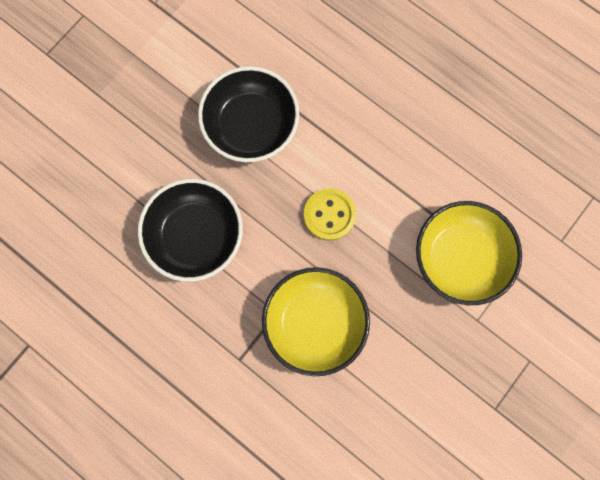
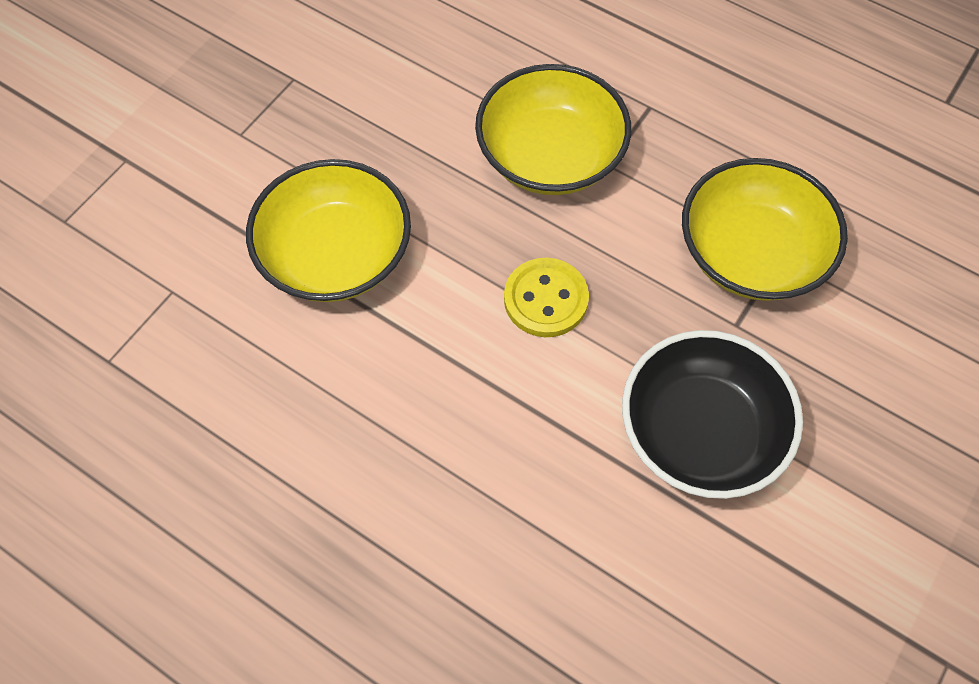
camera: 175 degrees right, 15 degrees down
black bowl [138,179,243,282] -> yellow bowl [682,158,848,301]

